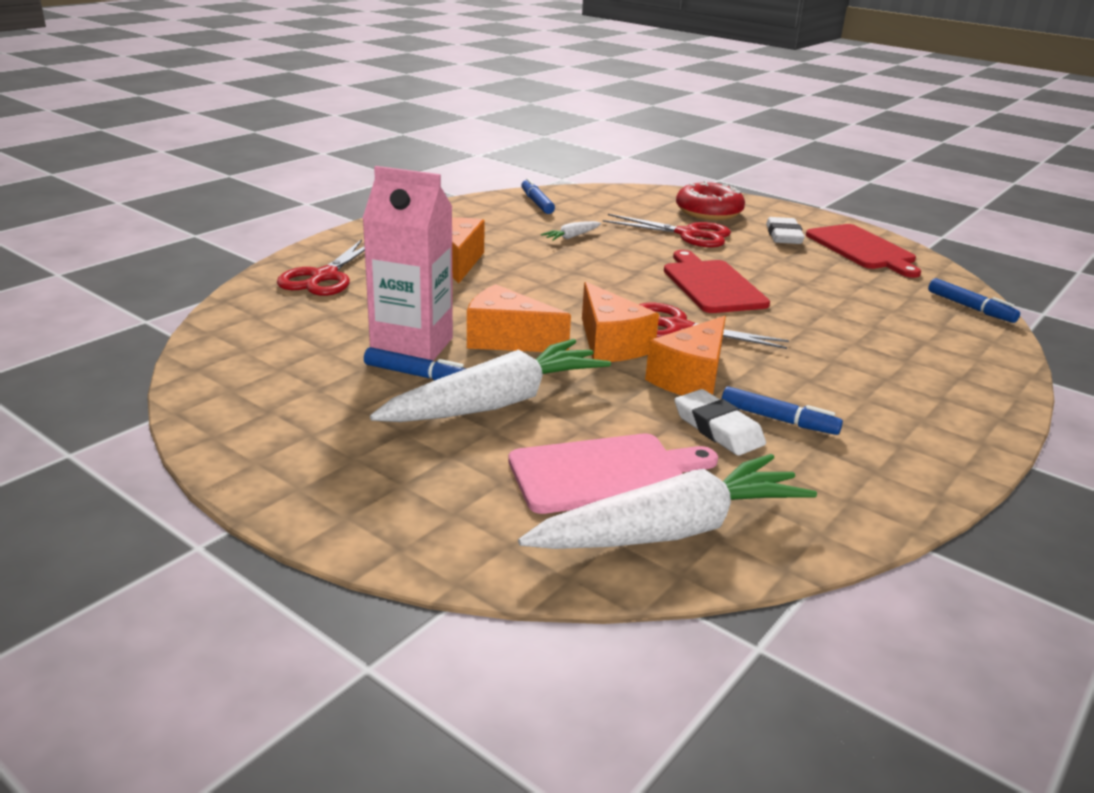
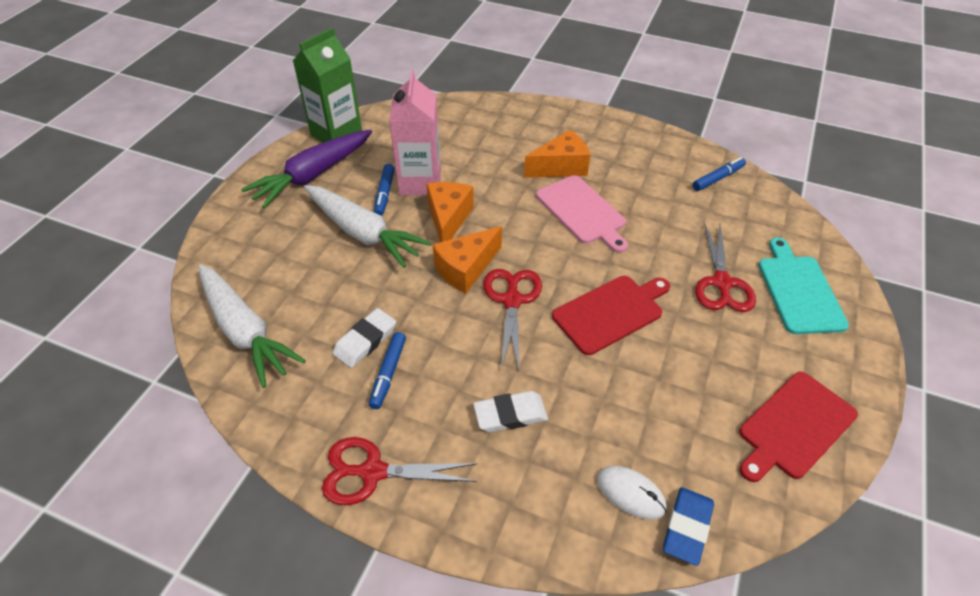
camera: 75 degrees right, 20 degrees up
red scissors [277,239,365,296] -> red scissors moved to [322,437,478,505]
pink cutting board [508,434,718,514] -> pink cutting board moved to [536,175,628,253]
white carrot [541,221,601,241] -> none
orange cheese [645,316,726,396] -> none
red donut [676,181,745,220] -> turquoise cutting board [758,237,849,334]
white eraser [766,217,805,244] -> white eraser moved to [473,391,548,432]
blue marker [928,278,1020,323] -> blue eraser [663,487,714,566]
none -> purple carrot [241,130,372,208]
none -> green carton [293,28,362,143]
none -> white mouse [597,466,667,520]

